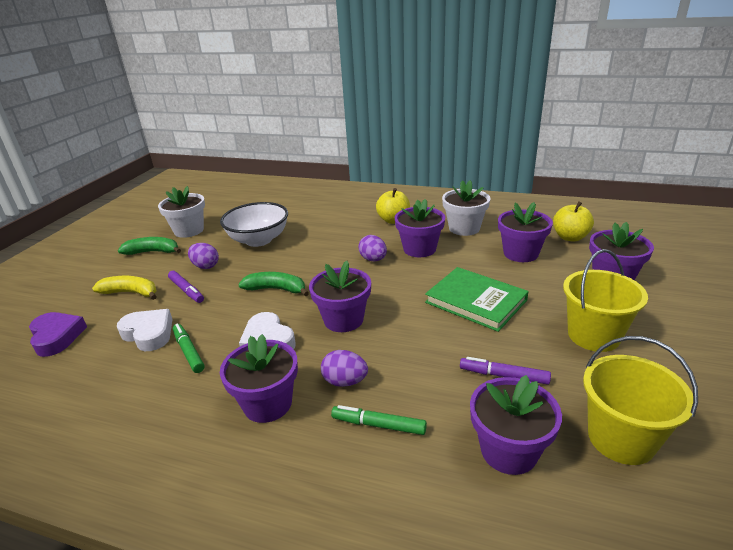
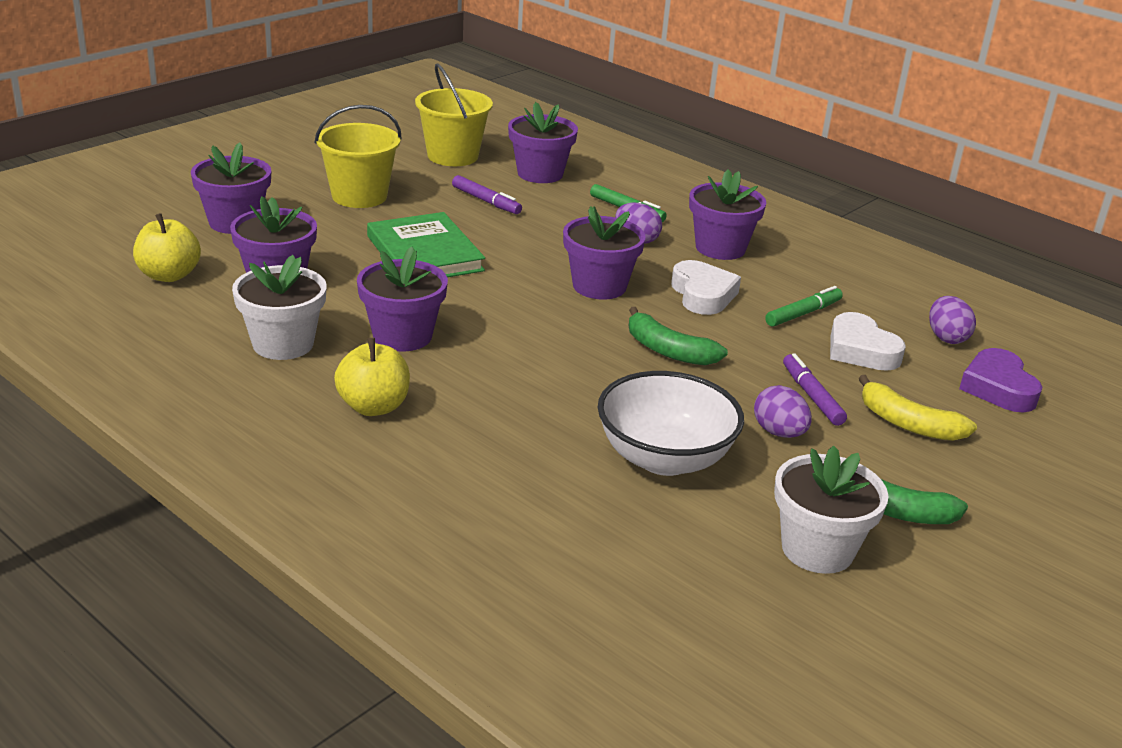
camera: 160 degrees left, 0 degrees up
green marker [173,323,205,373] -> green marker turned 120 degrees counterclockwise [765,286,843,327]
purple egg [358,235,387,261] -> purple egg moved to [929,296,976,344]

